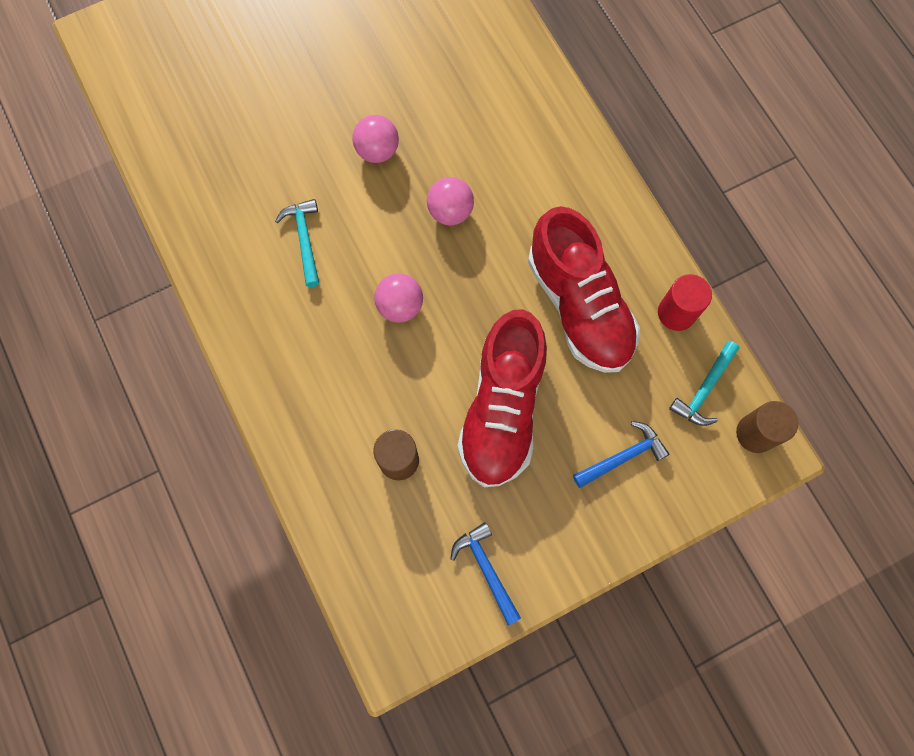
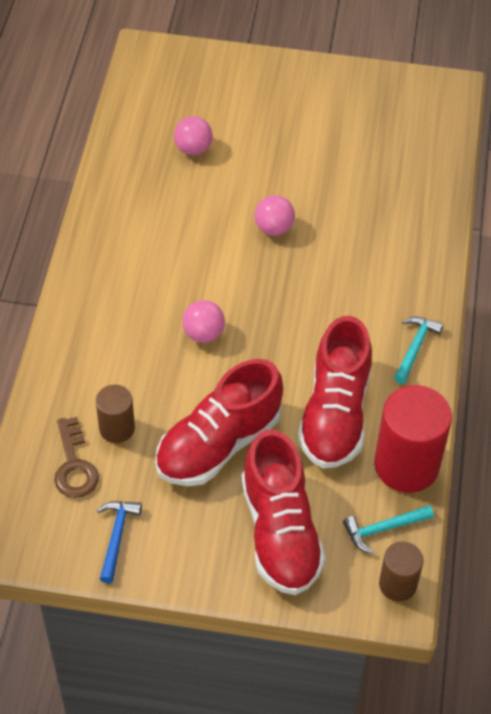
camera: 35 degrees right, 20 degrees down
turquoise hammer [275,199,319,287] -> turquoise hammer moved to [394,316,444,384]
pink ball [427,177,474,225] -> pink ball moved to [174,116,213,155]
blue hammer [573,421,670,488] -> red shoe [242,430,326,595]
red cylinder [658,274,712,331] -> red cylinder [374,385,452,493], size x1.81
none -> brown key [54,417,99,498]

